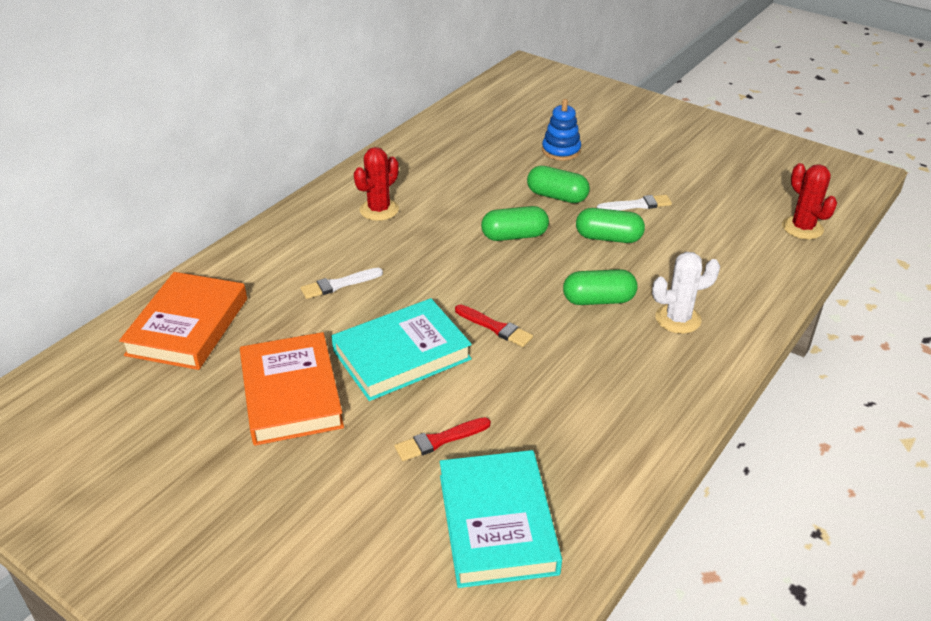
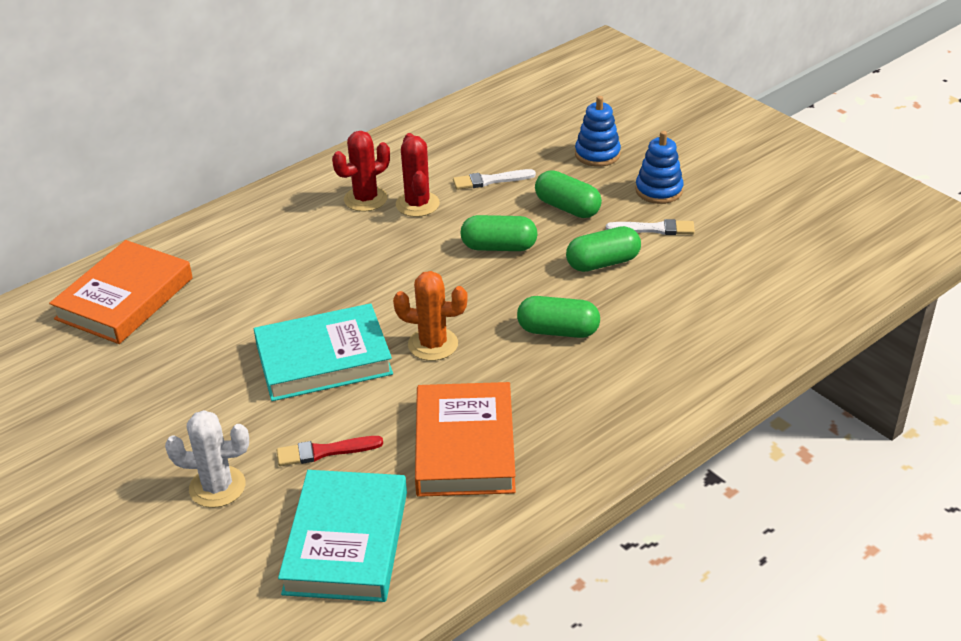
camera: 15 degrees right, 0 degrees up
orange book [240,332,344,446] -> orange book moved to [415,382,516,497]
white brush [300,268,383,299] -> white brush moved to [453,169,536,190]
red brush [455,304,533,347] -> orange cactus [393,271,468,361]
green capsule [576,208,645,243] -> green capsule turned 45 degrees counterclockwise [566,226,641,272]
white cactus [652,252,720,334] -> white cactus moved to [165,410,249,508]
red cactus [782,163,837,239] -> red cactus moved to [396,133,440,217]
none -> blue stacking toy [635,131,684,204]

